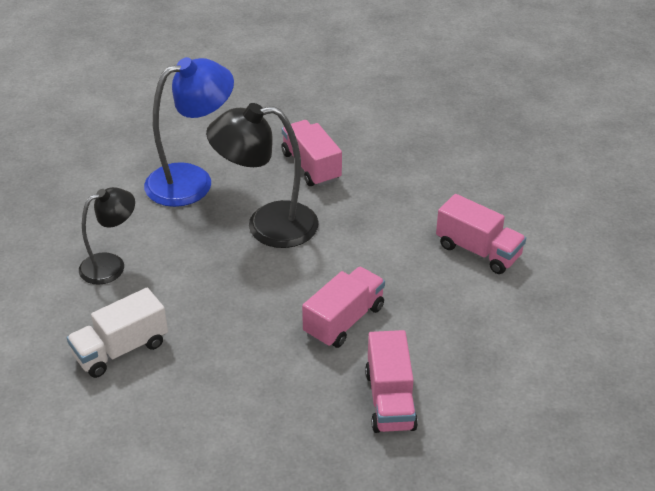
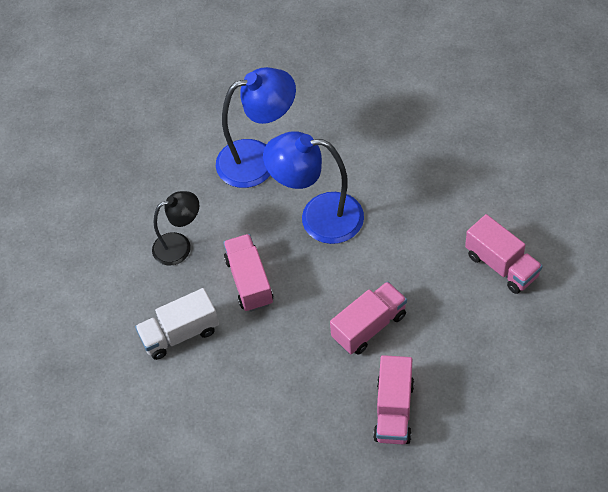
camera: 15 degrees right, 15 degrees up
black lamp [206,103,319,248] -> blue lamp [263,131,364,244]
pink truck [281,120,342,187] -> pink truck moved to [223,234,273,312]

